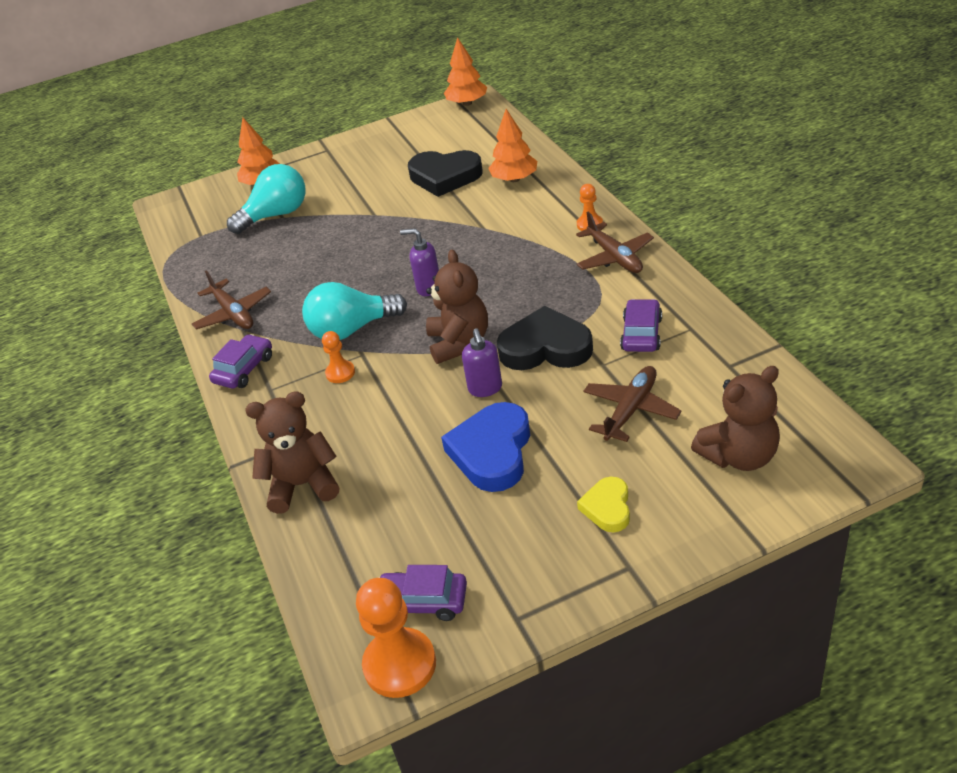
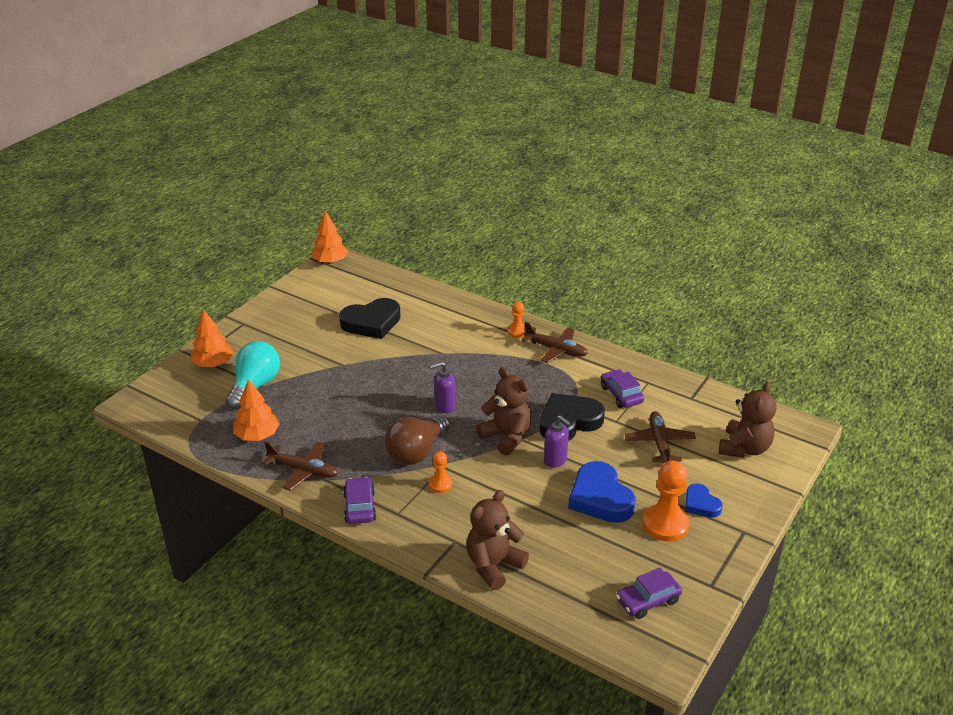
camera: 40 degrees left, 5 degrees down
turquoise light bulb [302,282,407,340] -> brown light bulb [384,415,450,465]
orange pawn [356,578,436,698] -> orange pawn moved to [643,461,690,541]
orange tree [488,109,537,182] -> orange tree moved to [233,379,279,441]
yellow heart [577,477,630,532] -> blue heart [685,484,723,518]

